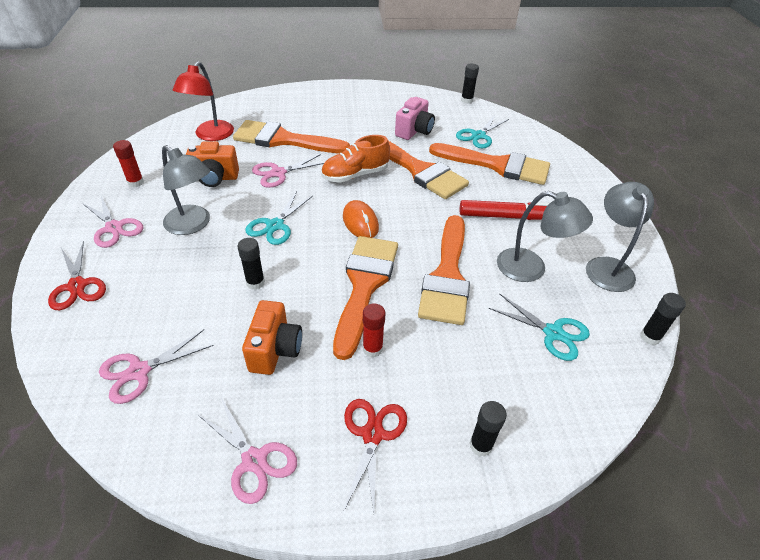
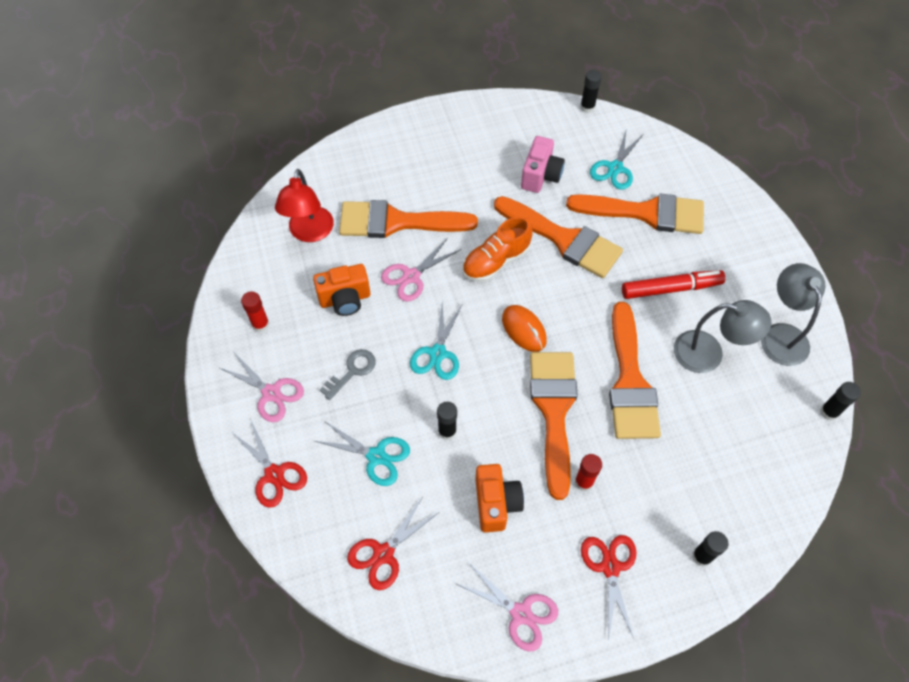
camera: 10 degrees left, 15 degrees up
pink scissors [99,330,214,404] -> red scissors [347,498,439,590]
grey lamp [162,145,210,235] -> grey key [320,349,376,400]
turquoise scissors [488,293,590,361] -> turquoise scissors moved to [315,422,410,486]

